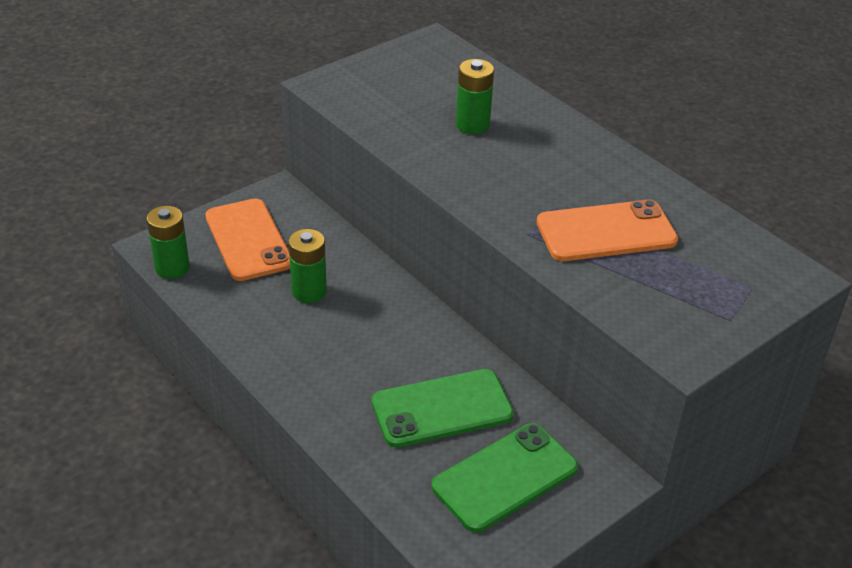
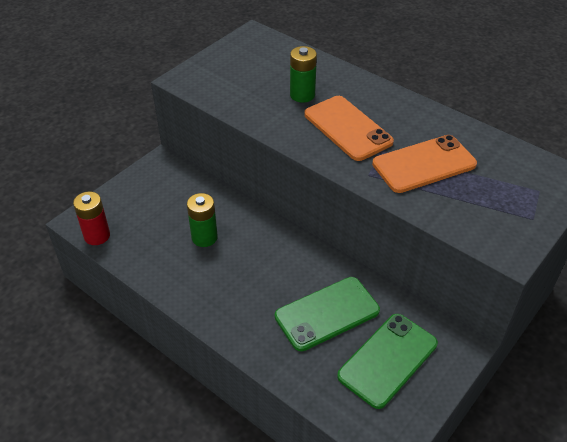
camera: 10 degrees left, 5 degrees up
green battery [147,206,190,279] -> red battery [73,191,110,245]
orange phone [205,198,290,281] -> orange phone moved to [305,96,394,161]

